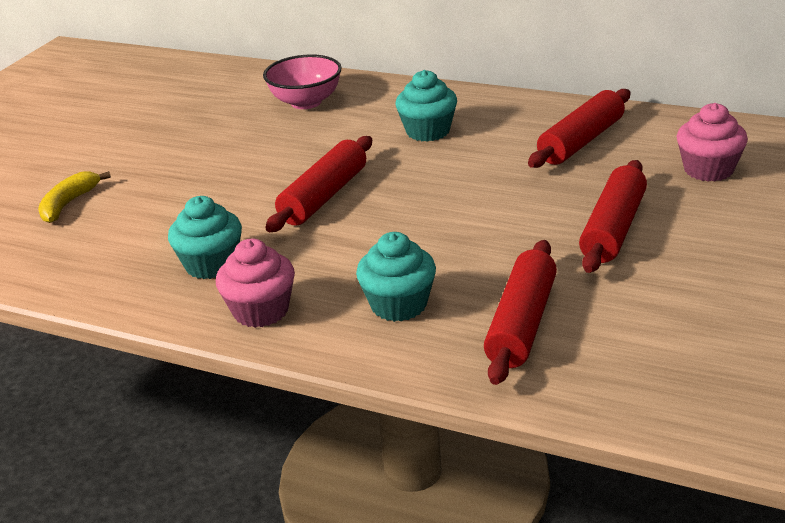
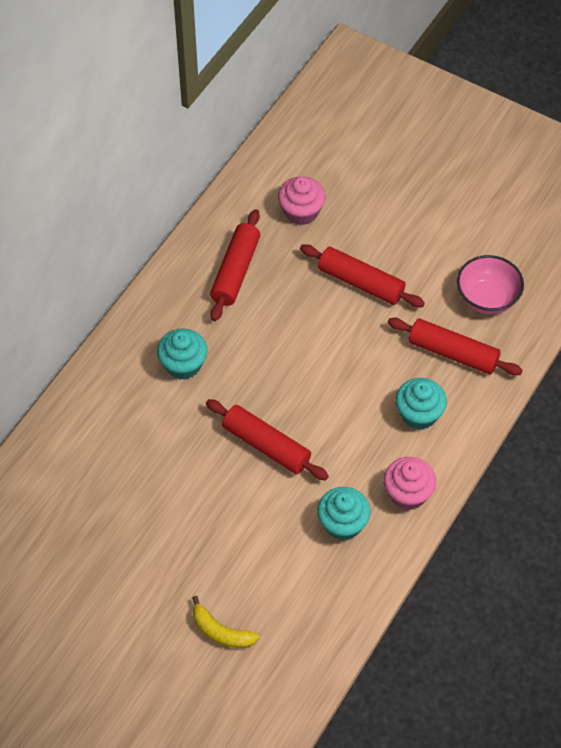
camera: 85 degrees left, 25 degrees up
pink bowl [263,54,342,109] -> pink bowl moved to [457,255,524,314]
red rolling pin [528,89,631,168] -> red rolling pin turned 60 degrees clockwise [210,209,260,321]

